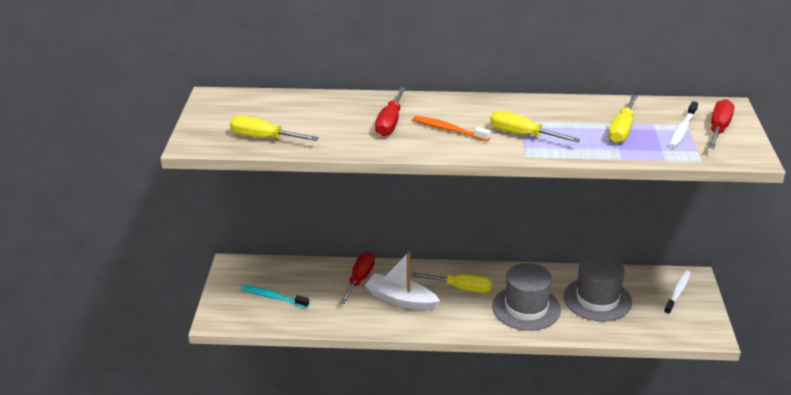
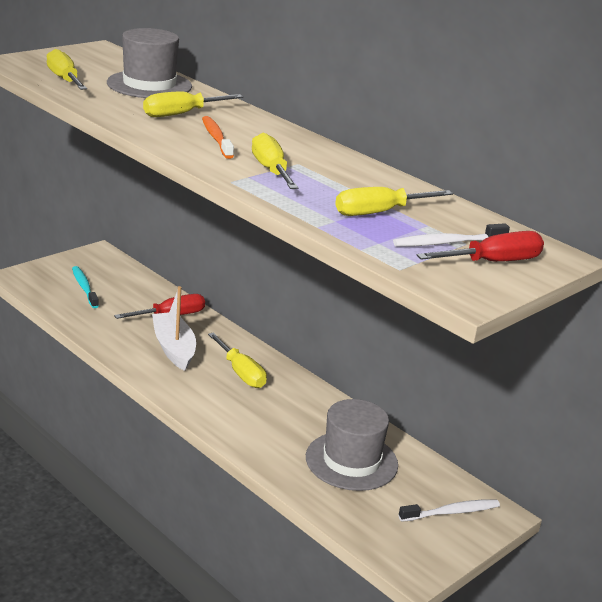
camera: 40 degrees right, 5 degrees down
red screwdriver [375,87,406,136] -> yellow screwdriver [143,92,243,117]
grey hat [492,263,561,331] -> grey hat moved to [107,28,192,98]

